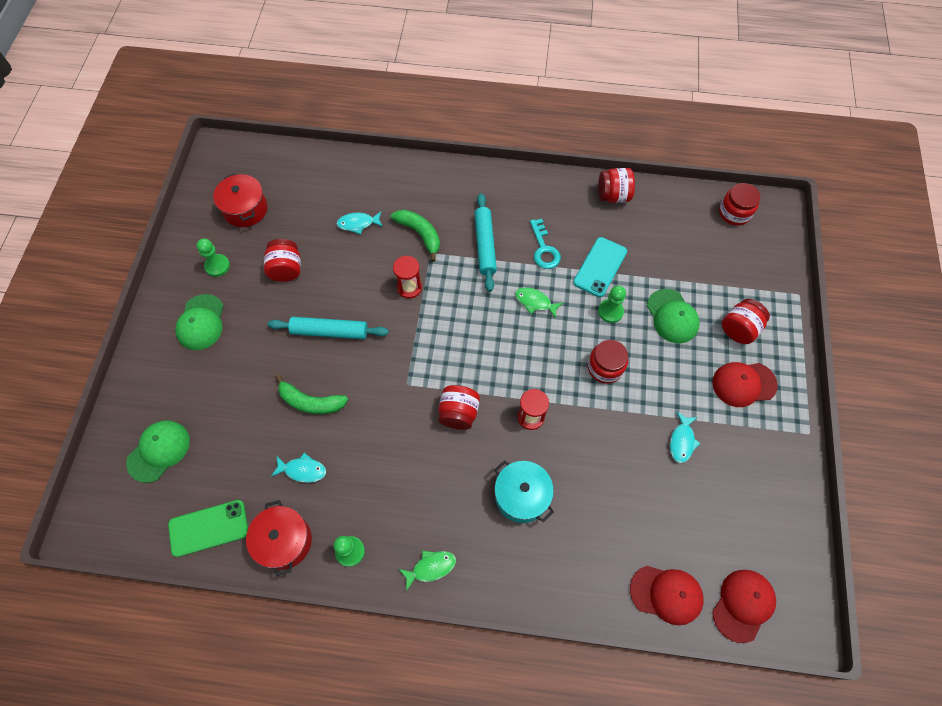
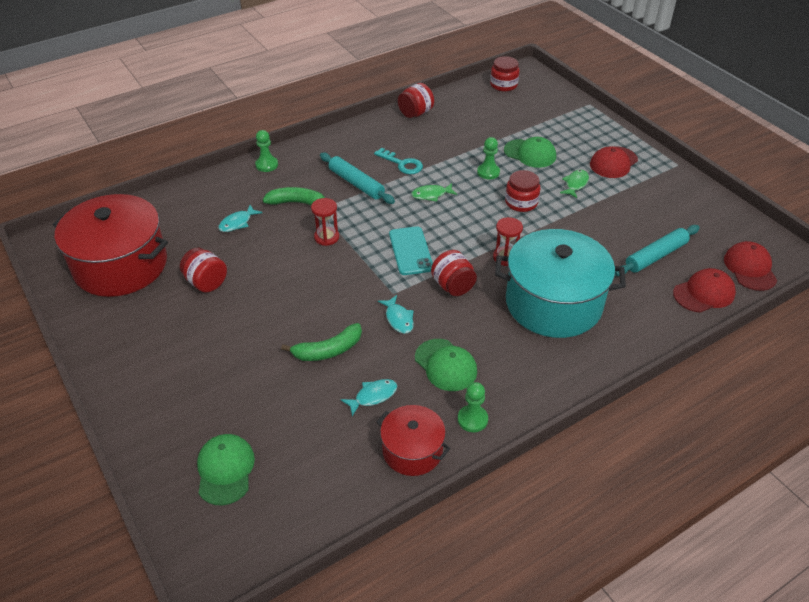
camera: 40 degrees left, 20 degrees down
green phone [168,500,248,557] -> none
green cap [175,294,224,350] -> green cap moved to [415,339,477,391]
green pawn [197,239,230,277] -> green pawn moved to [255,130,278,172]
red pot [213,173,268,227] -> red pot [53,194,168,297], size x1.88
turquoise rolling pin [268,317,389,339] -> turquoise rolling pin moved to [615,225,700,276]
green fish [399,551,456,591] -> green fish moved to [560,170,589,198]
turquoise pot [494,460,554,523] -> turquoise pot [495,229,626,338], size x1.88
turquoise phone [573,237,627,297] -> turquoise phone moved to [389,226,433,275]
turquoise fish [670,412,700,463] -> turquoise fish moved to [378,295,414,334]
red jar [722,299,770,344] -> none

